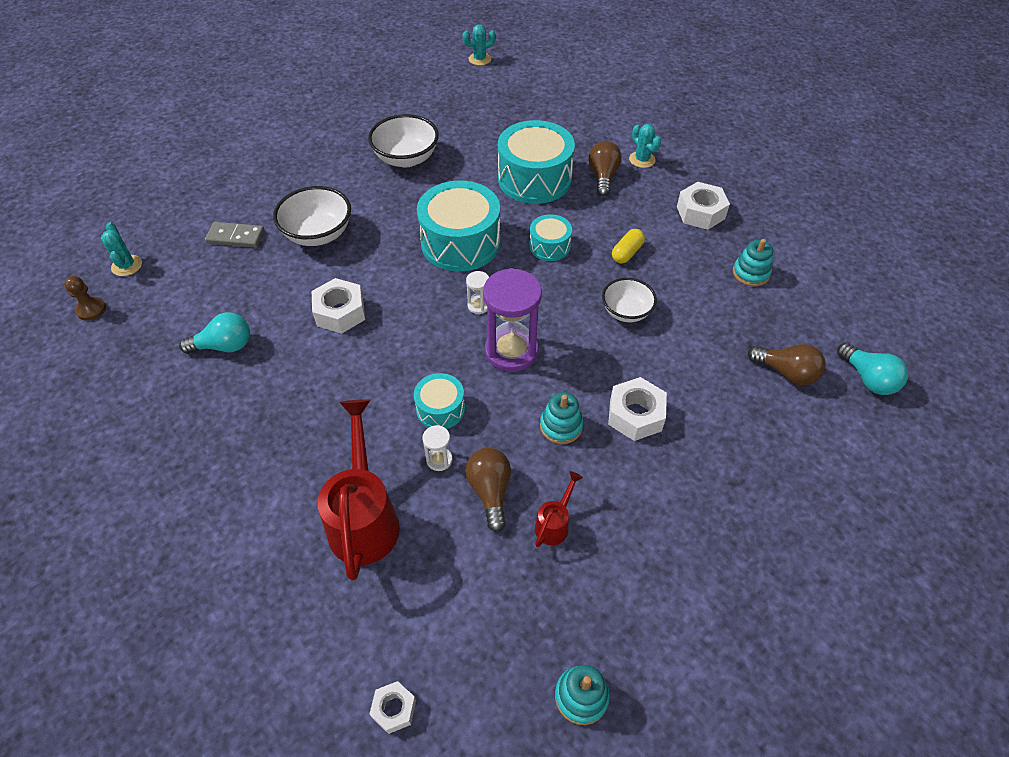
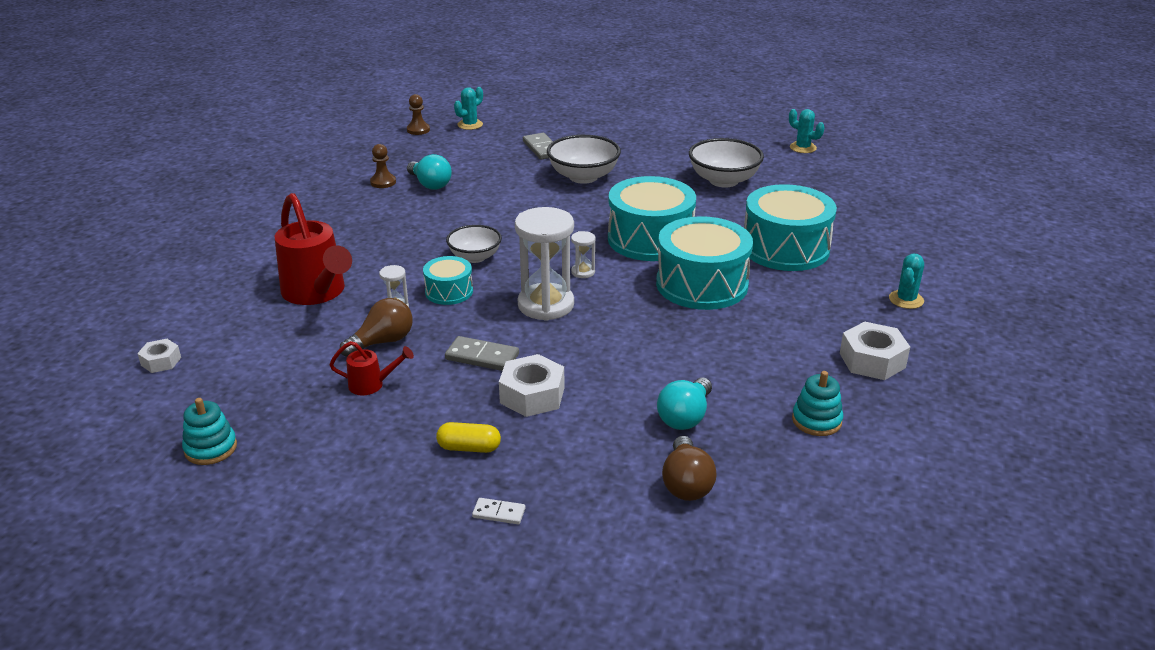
camera: 60 degrees right, 20 degrees down
white nut [312,278,365,334] -> none
red watering can [318,399,400,581] -> red watering can turned 90 degrees clockwise [275,193,352,305]
turquoise cactus [463,24,496,66] -> turquoise cactus moved to [789,109,825,153]
purple hourglass [483,268,542,372] -> white hourglass [515,207,574,321]
turquoise drum [529,214,572,261] -> turquoise drum [656,216,753,310], size x1.94
turquoise stacking toy [540,392,583,444] -> grey domino [445,336,519,371]
brown light bulb [589,141,622,196] -> none
white bowl [602,278,657,322] -> white bowl moved to [446,225,502,263]
yellow capsule [612,229,645,264] -> yellow capsule moved to [436,422,501,453]
turquoise light bulb [837,343,908,395] -> turquoise light bulb moved to [657,377,712,430]
none -> brown pawn [370,144,396,188]
none -> white domino [472,498,525,524]

